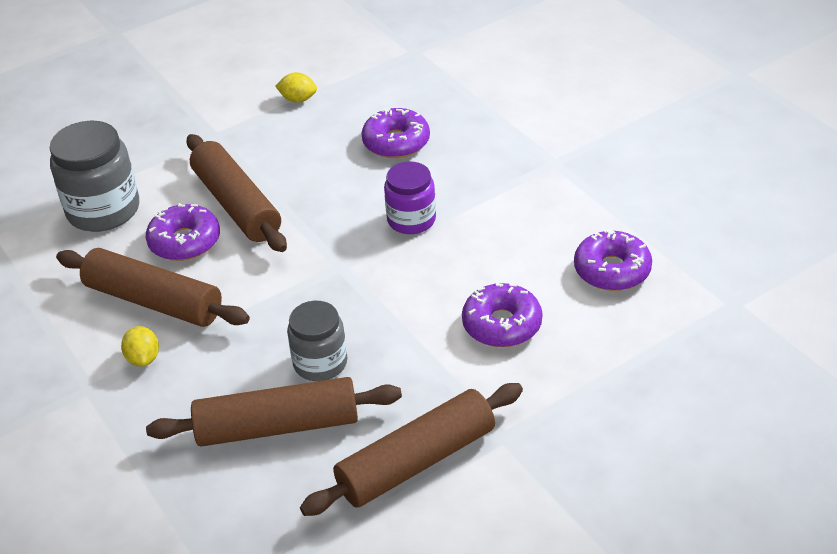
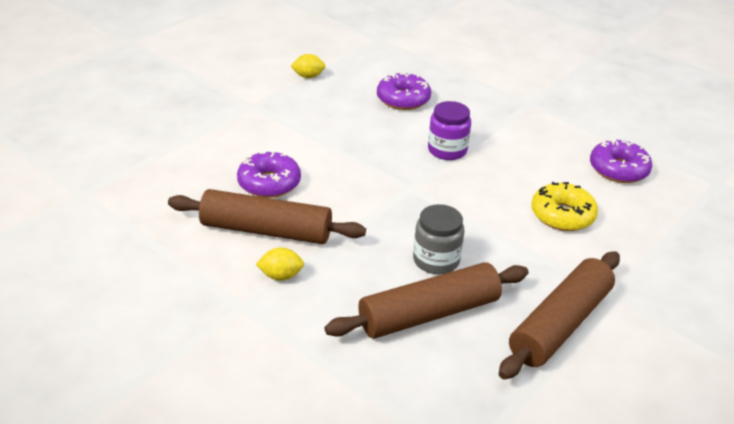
camera: 20 degrees left, 5 degrees down
grey jar [50,120,139,232] -> none
yellow lemon [121,326,159,367] -> yellow lemon turned 60 degrees counterclockwise [256,247,304,281]
brown rolling pin [187,134,287,252] -> none
purple donut [462,282,542,347] -> yellow donut [531,182,598,231]

